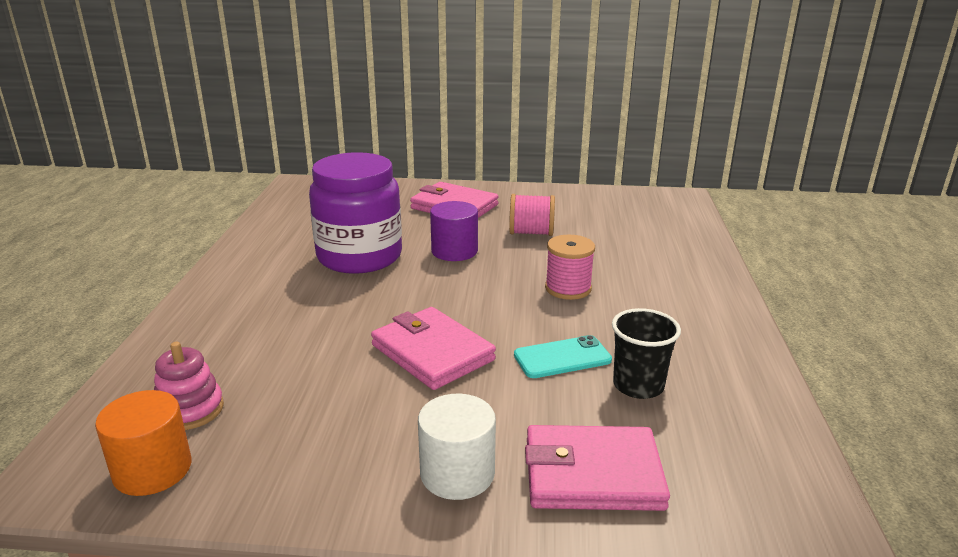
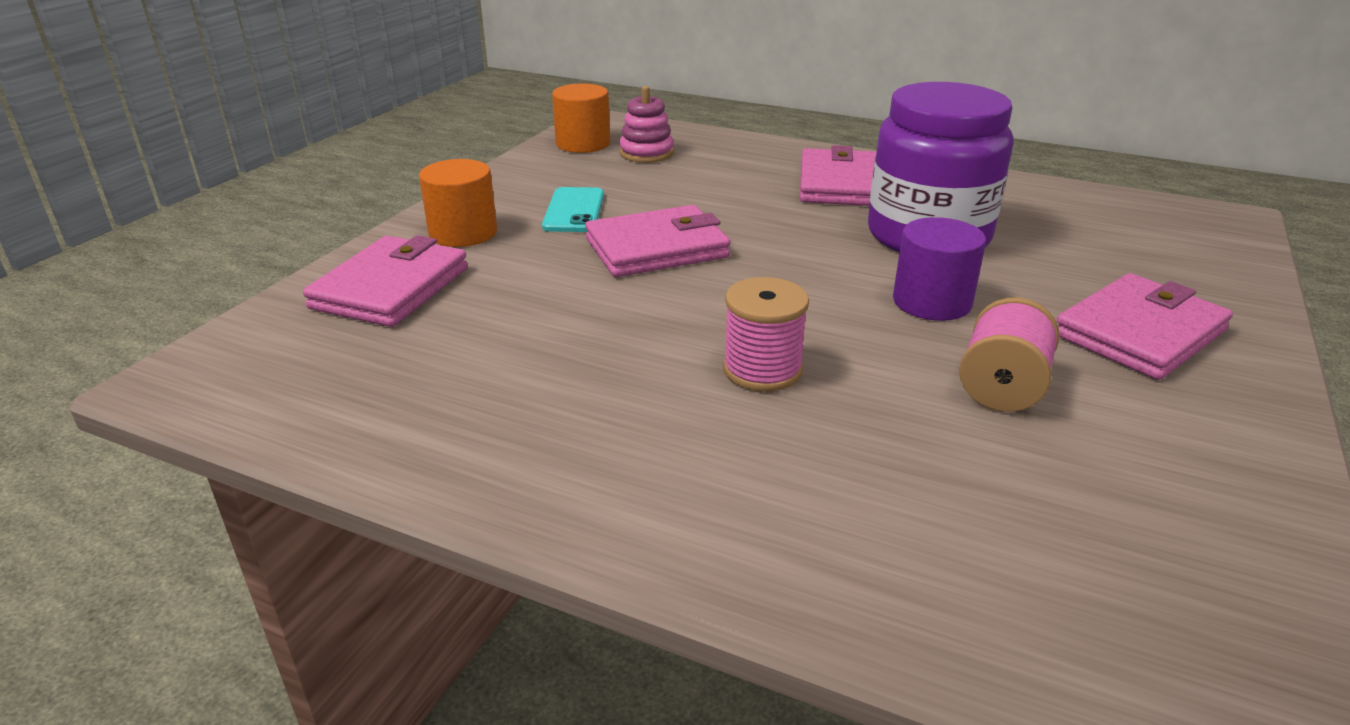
camera: 110 degrees right, 5 degrees up
white cylinder [418,394,496,500] -> orange cylinder [419,159,497,247]
turquoise phone [514,335,612,378] -> turquoise phone moved to [542,187,604,232]
black cup [612,308,681,399] -> none
none -> pink wallet [800,145,876,206]

